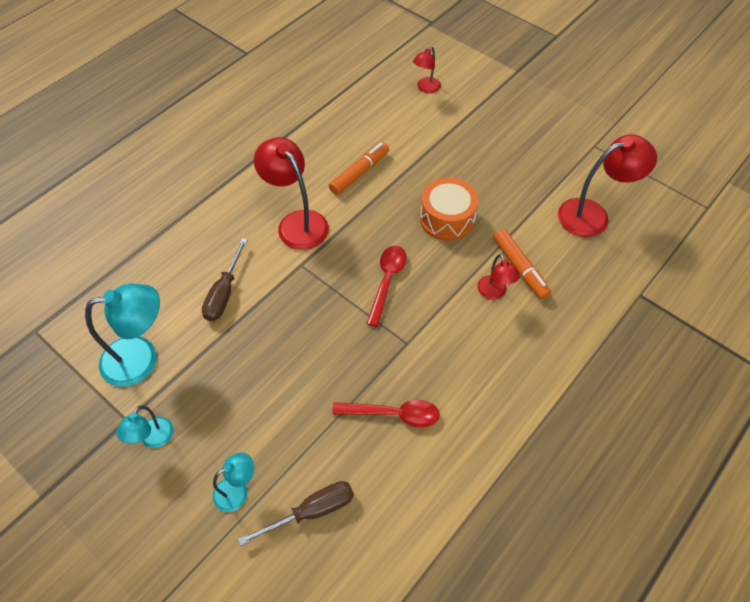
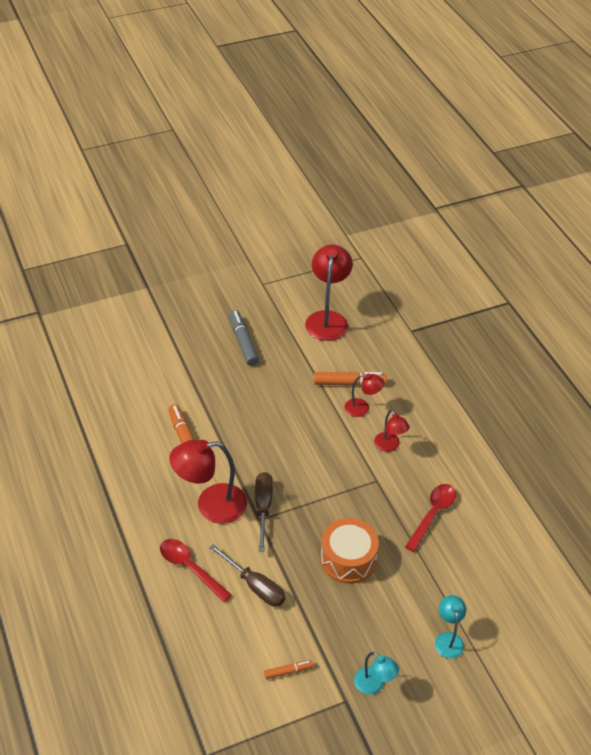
camera: 65 degrees left, 10 degrees down
turquoise lamp [85,283,160,387] -> orange marker [264,660,313,679]
brown screwdriver [238,481,354,546] -> brown screwdriver moved to [255,472,273,552]
red spoon [366,246,407,327] -> red spoon moved to [160,539,232,602]
red lamp [413,46,441,93] -> red lamp moved to [374,410,410,452]
orange drum [420,177,479,241] -> orange drum moved to [321,518,379,584]
none -> grey marker [229,310,259,366]

